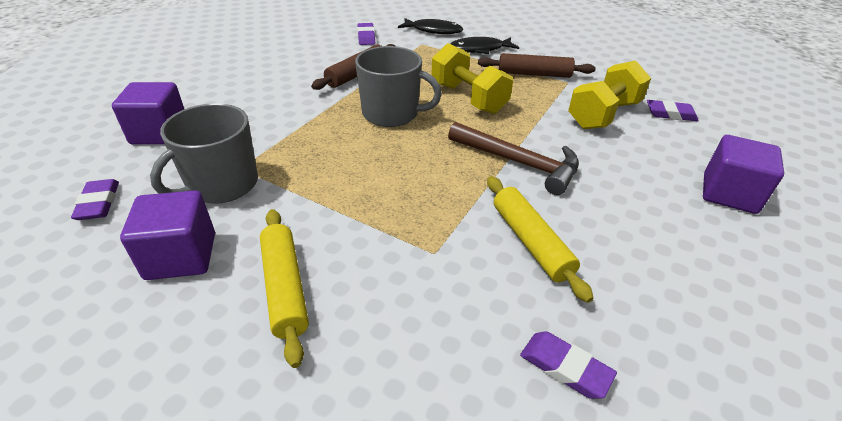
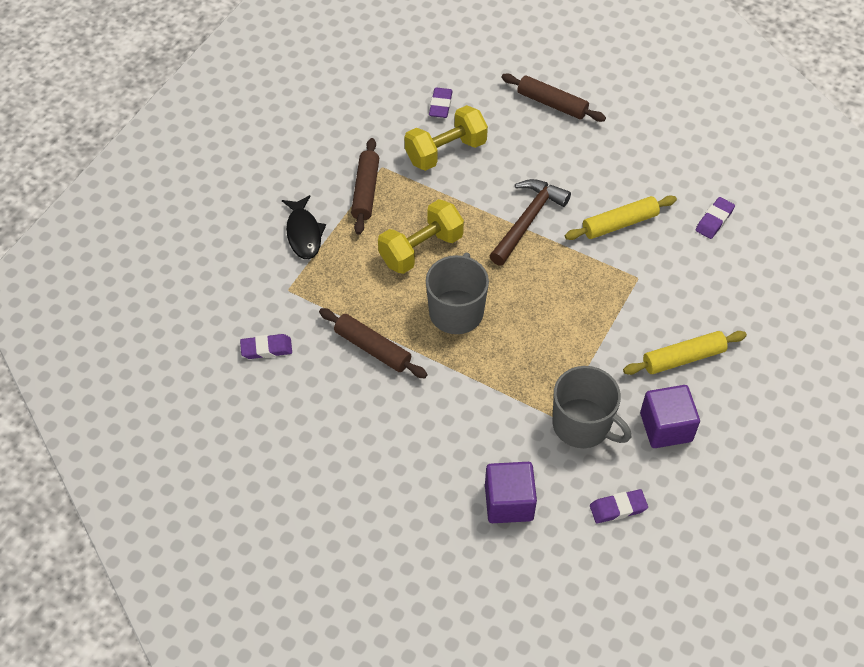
camera: 90 degrees left, 15 degrees up
black fish [398,18,463,34] -> none
yellow dumbbell [568,60,651,129] -> yellow dumbbell turned 75 degrees counterclockwise [404,105,488,171]
purple cube [703,135,784,214] -> brown rolling pin [501,74,606,122]

